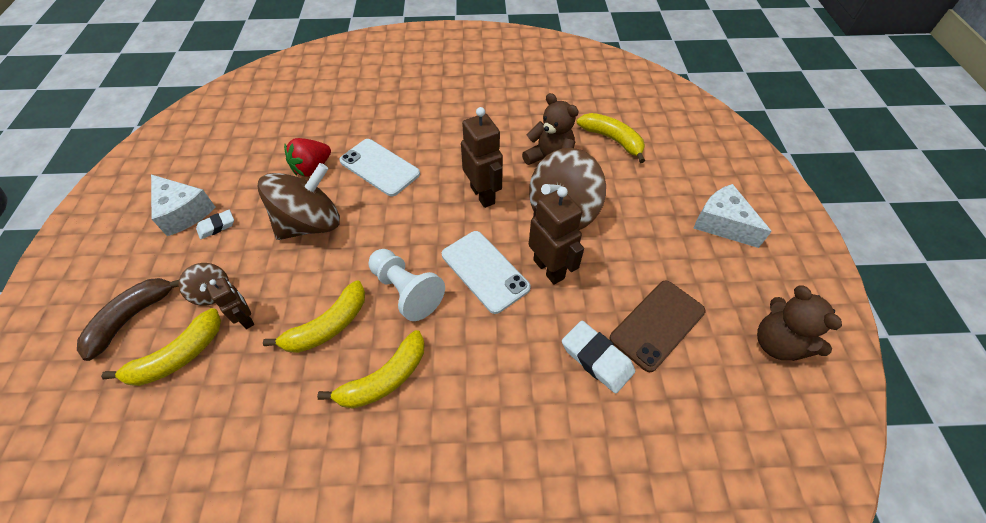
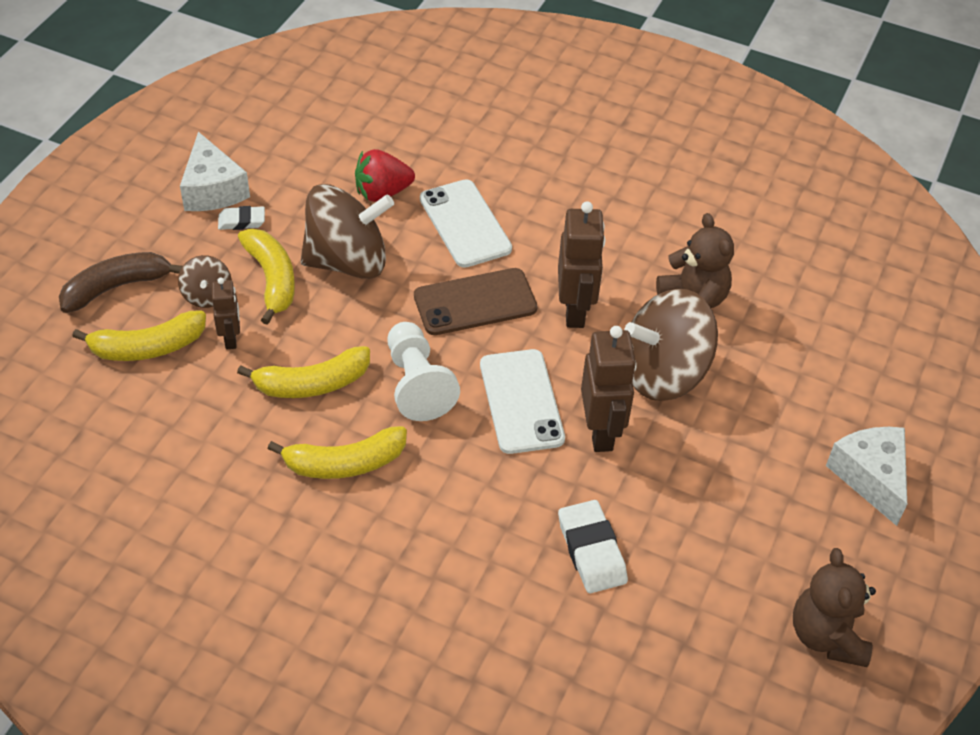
camera: 25 degrees right, 5 degrees down
yellow banana [577,113,645,163] -> yellow banana moved to [238,229,295,325]
brown phone [610,280,705,372] -> brown phone moved to [414,268,538,335]

